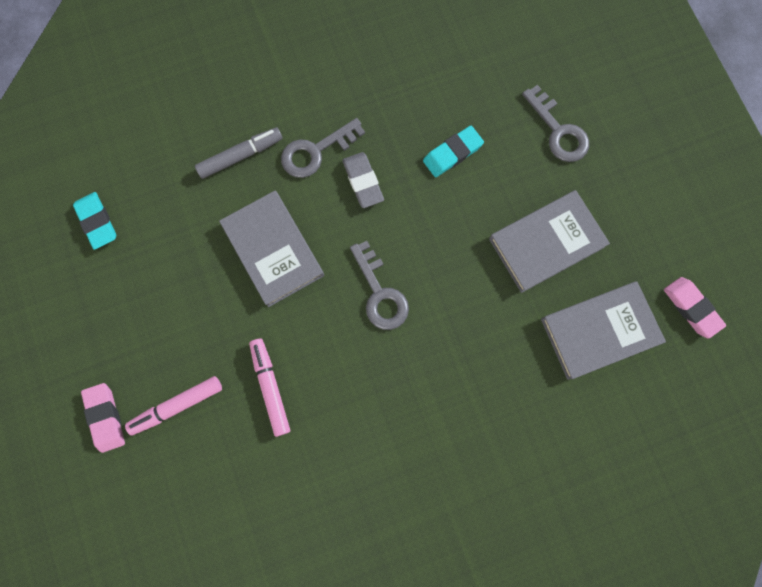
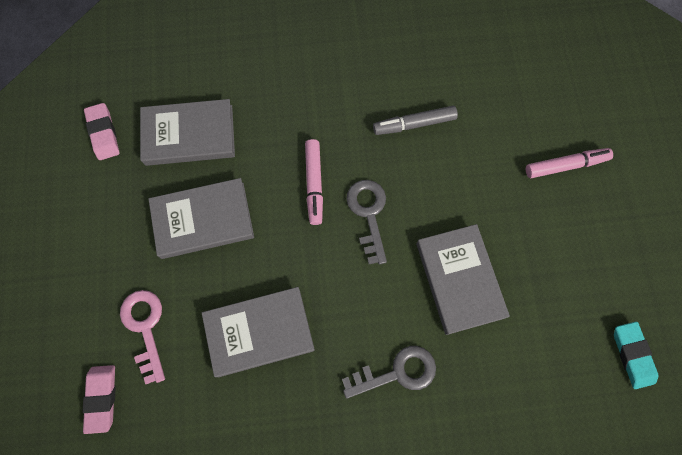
camera: 165 degrees left, 5 degrees down
pink eraser [81,383,125,453] -> pink eraser moved to [83,365,116,434]
grey marker [195,127,283,179] -> grey marker moved to [373,106,458,135]
pink marker [249,338,290,437] -> pink marker moved to [305,139,323,225]
grey eraser [342,152,384,208] -> none
turquoise eraser [423,126,484,177] -> grey book [202,287,315,377]
grey key [522,85,589,162] -> pink key [120,290,165,384]

